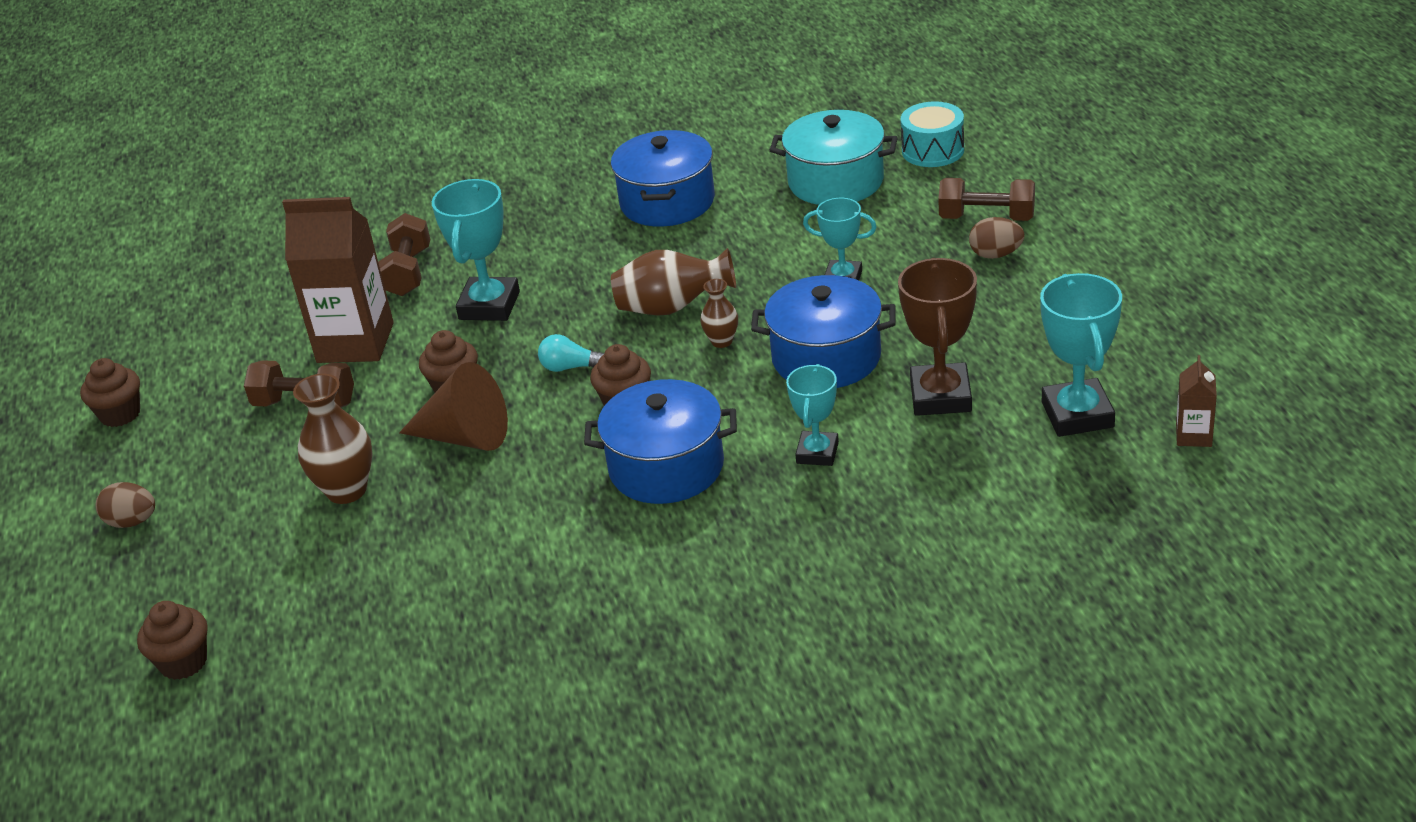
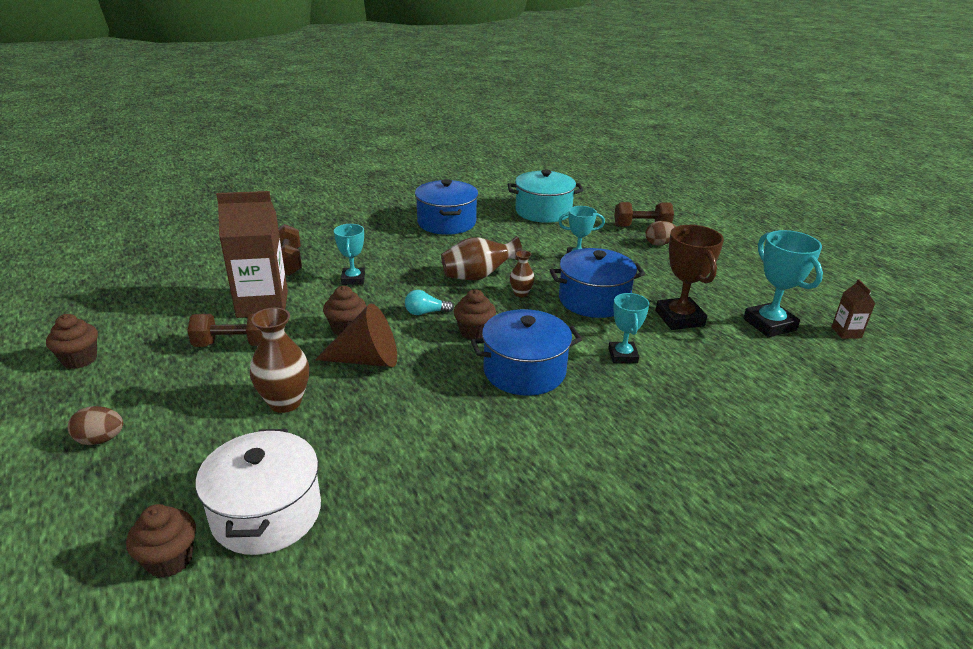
camera: 20 degrees left, 5 degrees down
turquoise trophy [432,179,520,321] -> turquoise trophy [334,224,365,285], size x0.64
turquoise drum [901,101,964,167] -> none
none -> white pot [195,429,321,555]

